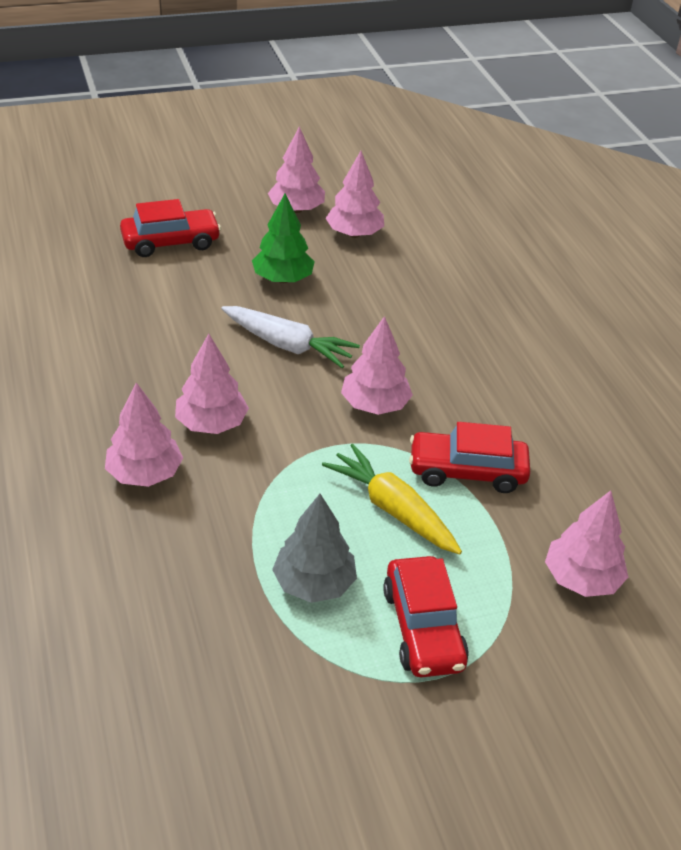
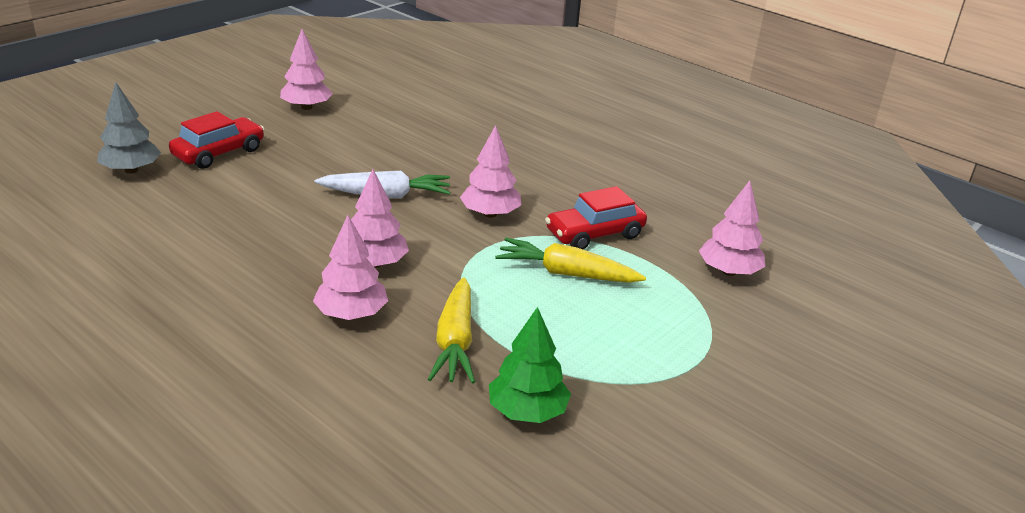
camera: 30 degrees left, 10 degrees down
green tree [252,193,315,283] -> green tree moved to [489,307,571,423]
grey tree [272,494,357,603] -> grey tree moved to [97,82,161,174]
pink tree [326,151,384,238] -> none
red car [383,556,469,678] -> none
none -> yellow carrot [428,277,475,384]

